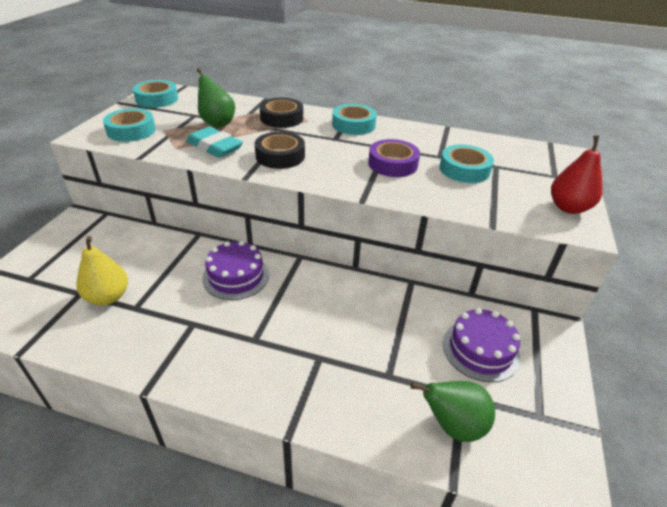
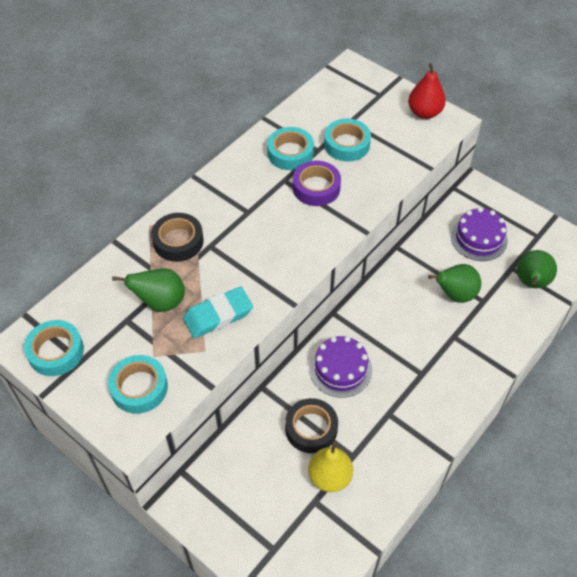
camera: 65 degrees left, 15 degrees up
black tape [255,132,305,169] -> black tape moved to [285,398,338,453]
turquoise tape [332,104,377,135] -> turquoise tape moved to [267,127,314,170]
none -> green pear [428,264,481,303]

